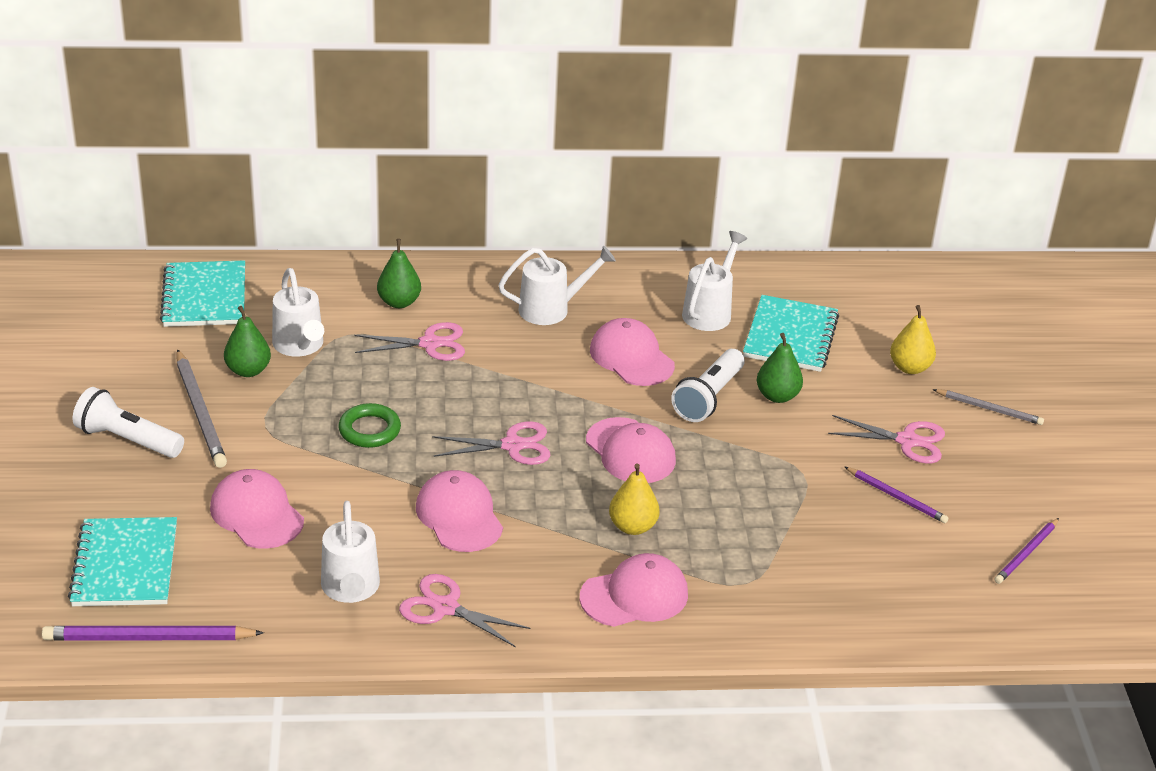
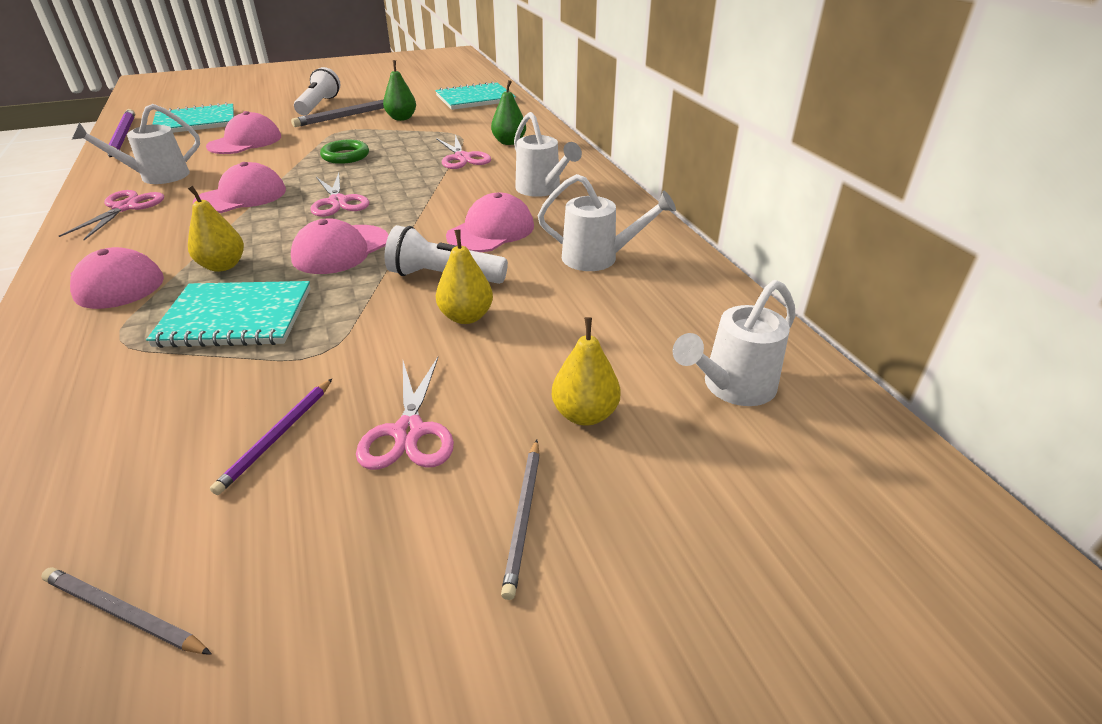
camera: 75 degrees right, 0 degrees up
white watering can [272,268,324,357] -> white watering can moved to [673,280,796,406]
turquoise notebook [743,295,839,372] -> turquoise notebook moved to [146,281,310,348]
green pear [757,333,803,403] -> yellow pear [436,229,493,324]
purple pencil [994,518,1059,584] -> grey pencil [41,567,211,655]

